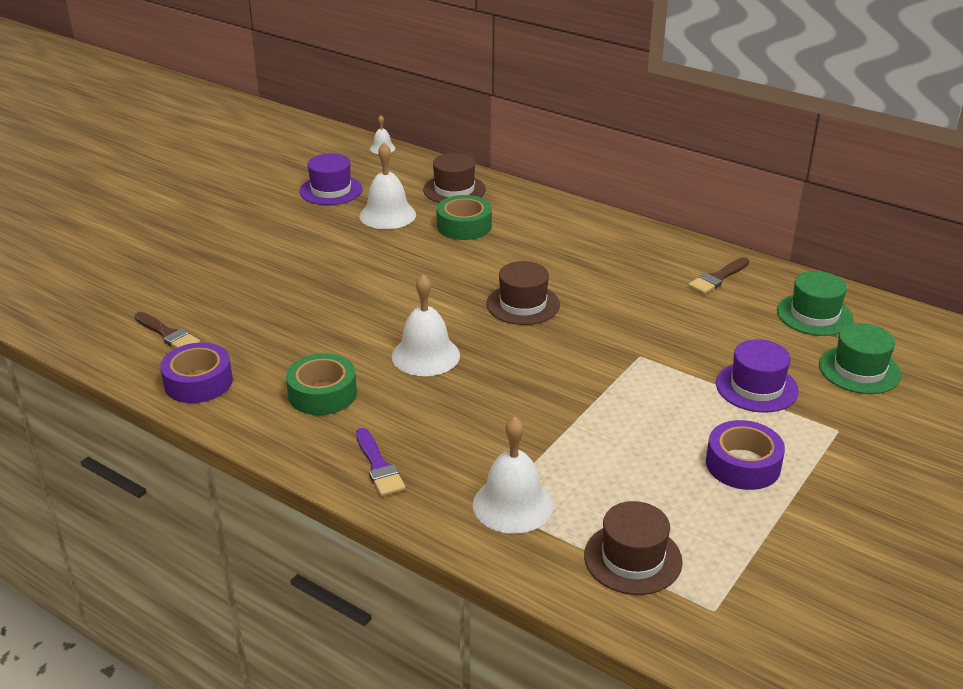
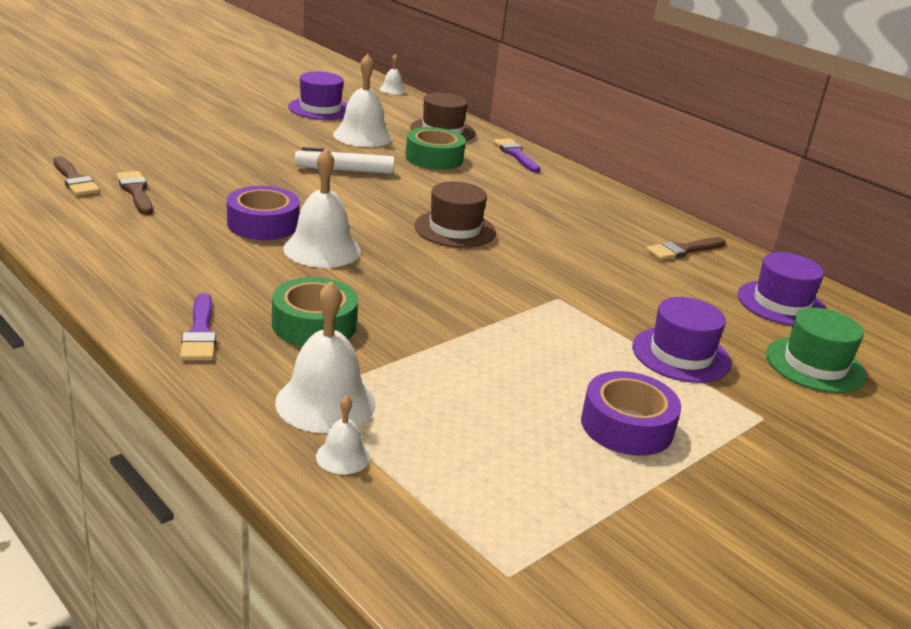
camera: 10 degrees right, 5 degrees down
purple tape [160,342,233,403] -> purple tape moved to [227,186,300,240]
green tape [286,353,357,415] -> green tape moved to [272,277,358,346]
brown hat [584,501,683,595] -> none
green hat [777,271,854,336] -> purple hat [738,252,826,326]
none -> brown brush [116,171,153,215]
none -> white marker [295,147,395,174]
none -> white bell [316,395,370,474]
none -> purple brush [494,138,540,173]

